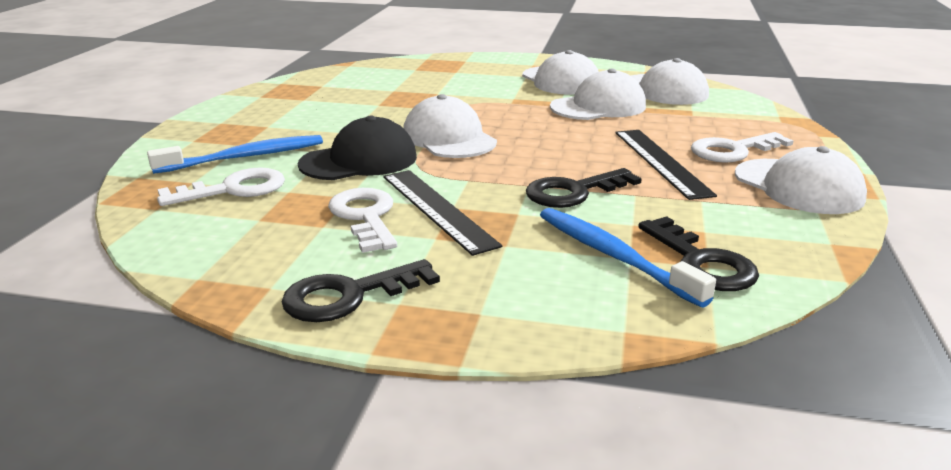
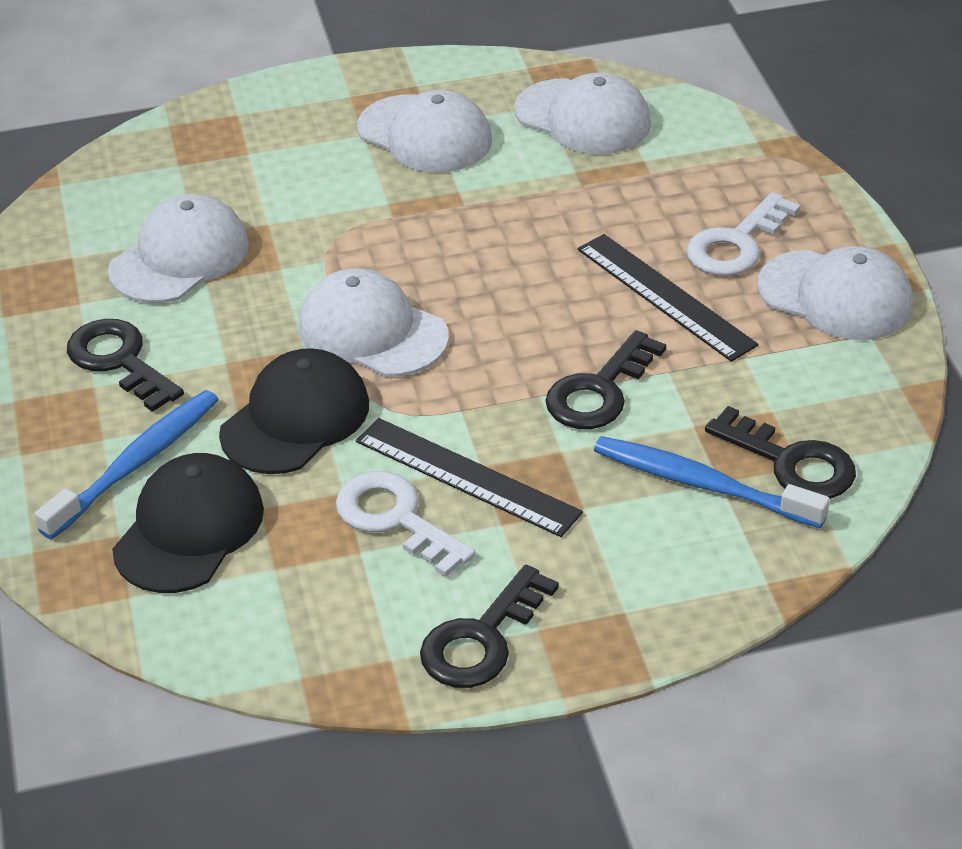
camera: 25 degrees left, 15 degrees up
white key [157,167,285,206] -> black cap [112,453,264,593]
white cap [550,68,646,120] -> white cap moved to [108,194,249,303]
none -> black key [67,319,184,412]

